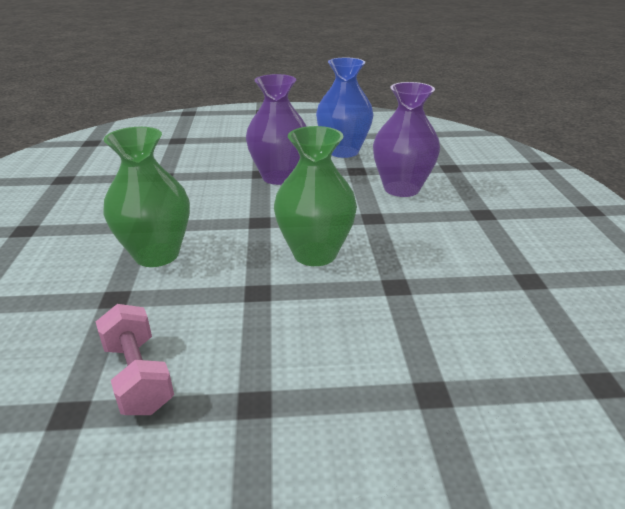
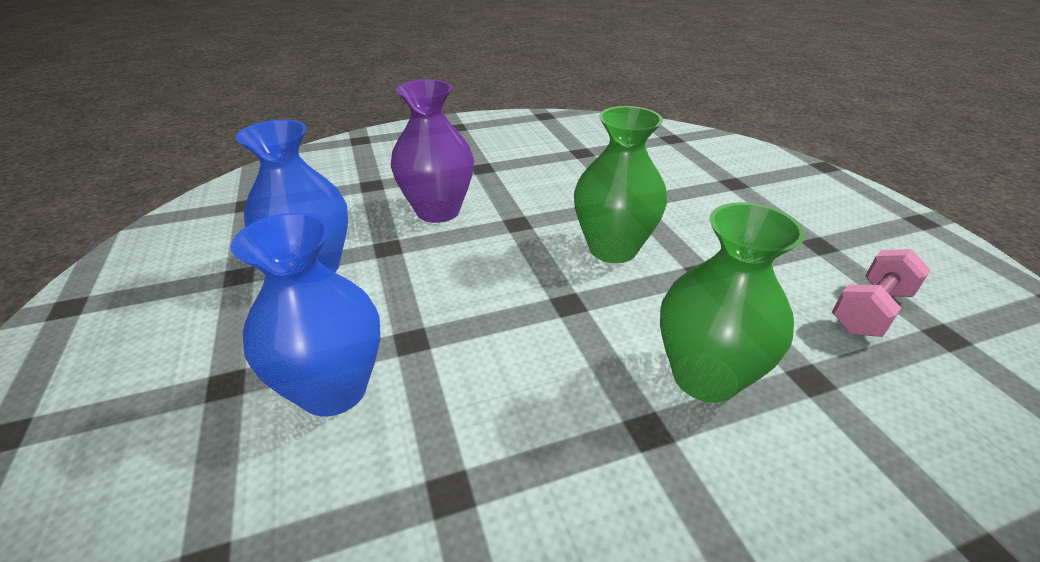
camera: 105 degrees left, 5 degrees up
purple vase [246,74,307,185] -> none
none -> blue vase [231,212,380,417]

